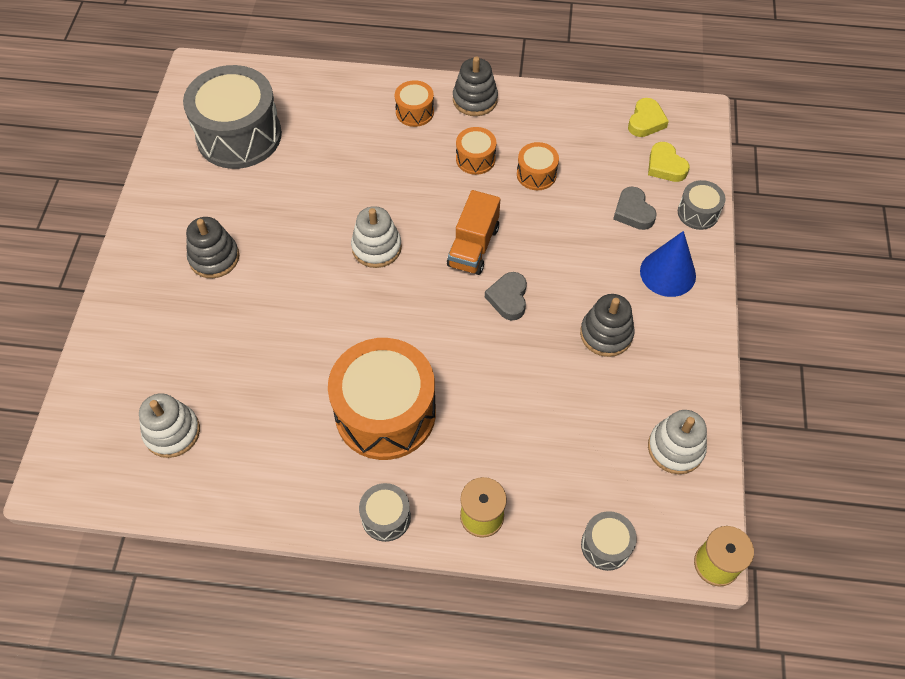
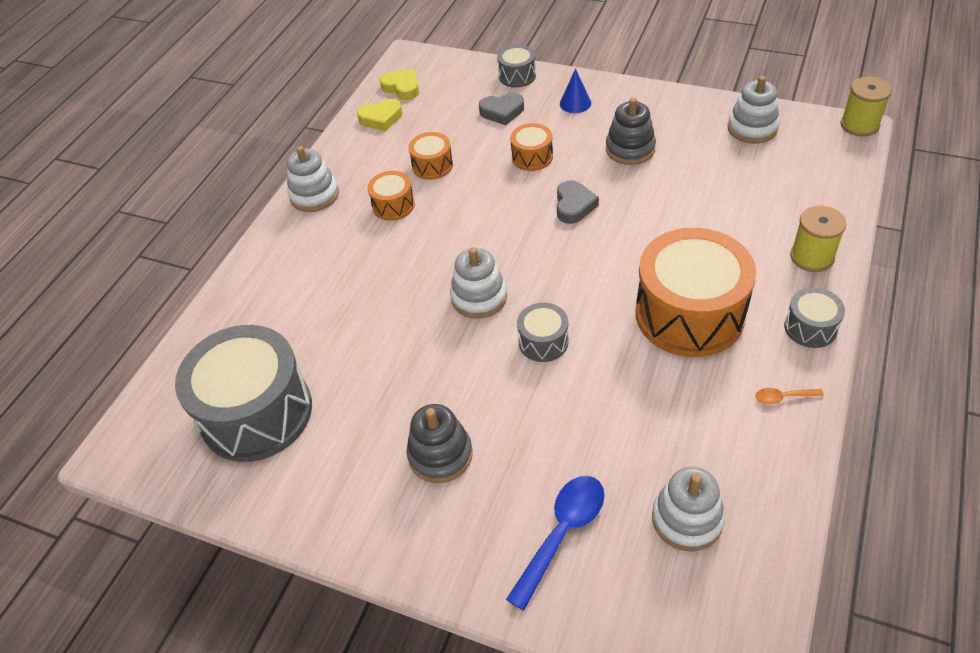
camera: 70 degrees left, 10 degrees down
orange drum [395,80,434,127] -> orange drum moved to [510,123,553,171]
orange truck [447,190,500,275] -> none
grey stacking toy [453,57,498,116] -> white stacking toy [287,146,339,212]
grey heart [485,272,527,321] -> grey heart turned 105 degrees counterclockwise [557,180,599,224]
grey drum [581,511,637,571] -> grey drum moved to [517,303,569,362]
blue cone [640,231,696,297] -> blue cone [560,69,591,113], size x0.62
yellow heart [648,142,690,182] -> yellow heart moved to [357,99,402,131]
none -> blue spoon [506,476,604,611]
none -> orange spoon [756,388,824,404]

